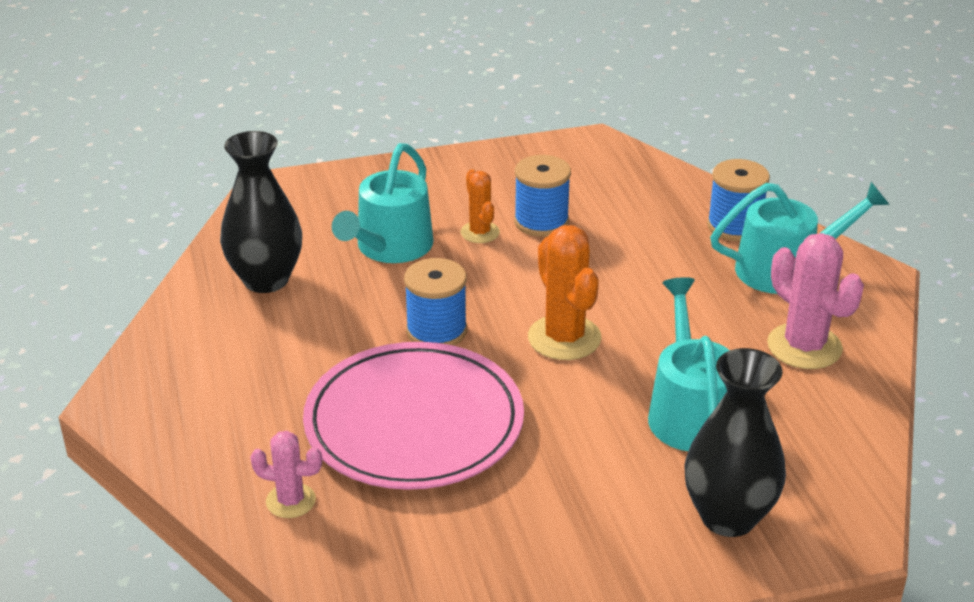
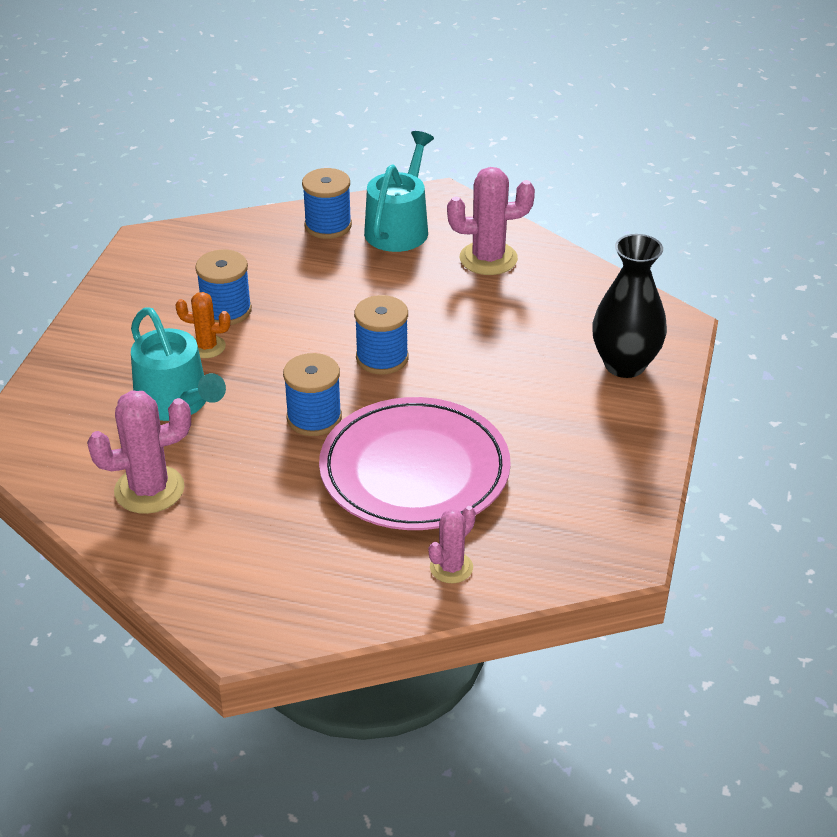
camera: 60 degrees left, 5 degrees up
black vase [220,131,302,293] -> pink cactus [87,390,191,514]
orange cactus [528,225,602,360] -> blue spool [354,295,409,374]
turquoise watering can [648,277,730,451] -> none

